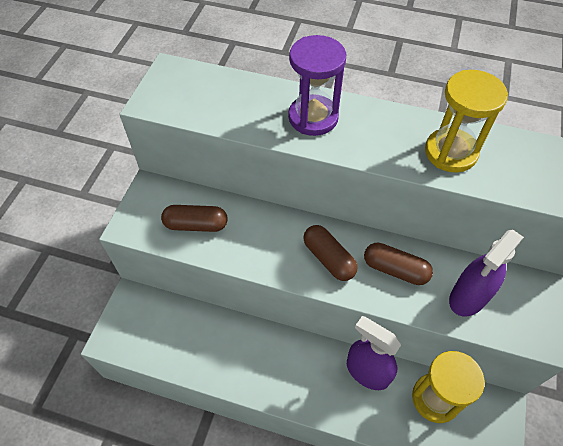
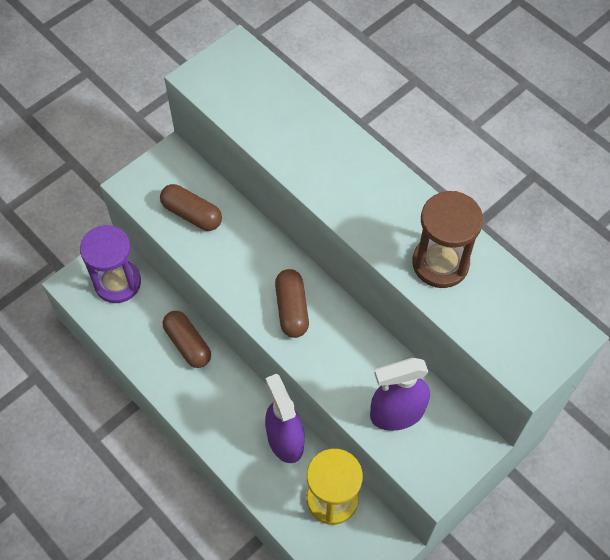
camera: 30 degrees right, 5 degrees up
purple hourglass [288,35,346,136] -> purple hourglass moved to [80,225,141,303]
brown capsule [364,243,433,285] -> brown capsule moved to [163,311,211,368]
yellow hourglass [425,70,508,173] -> brown hourglass [412,191,483,288]

